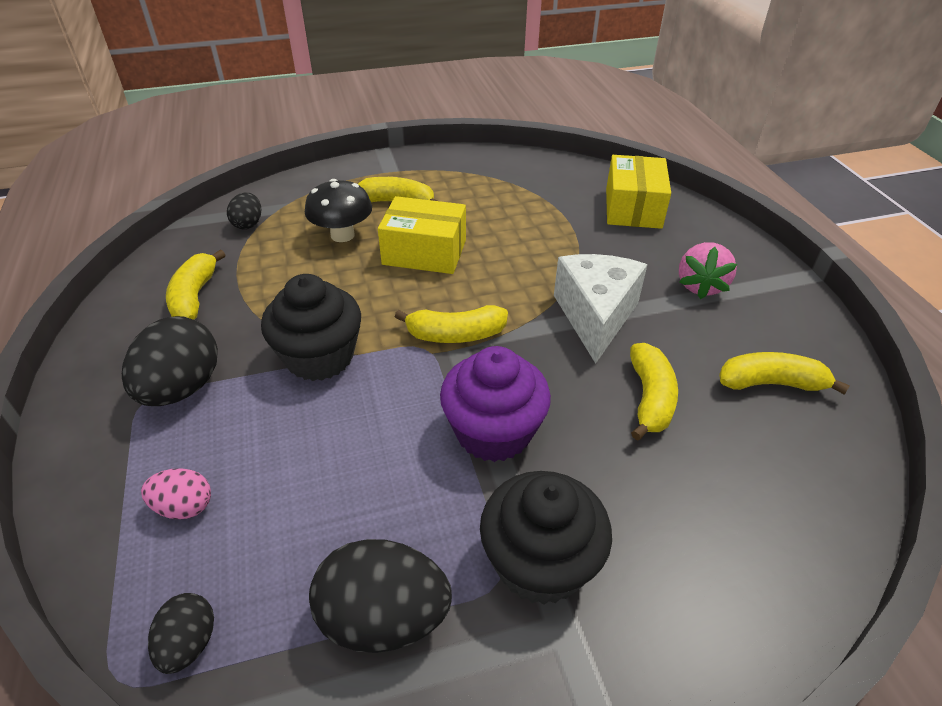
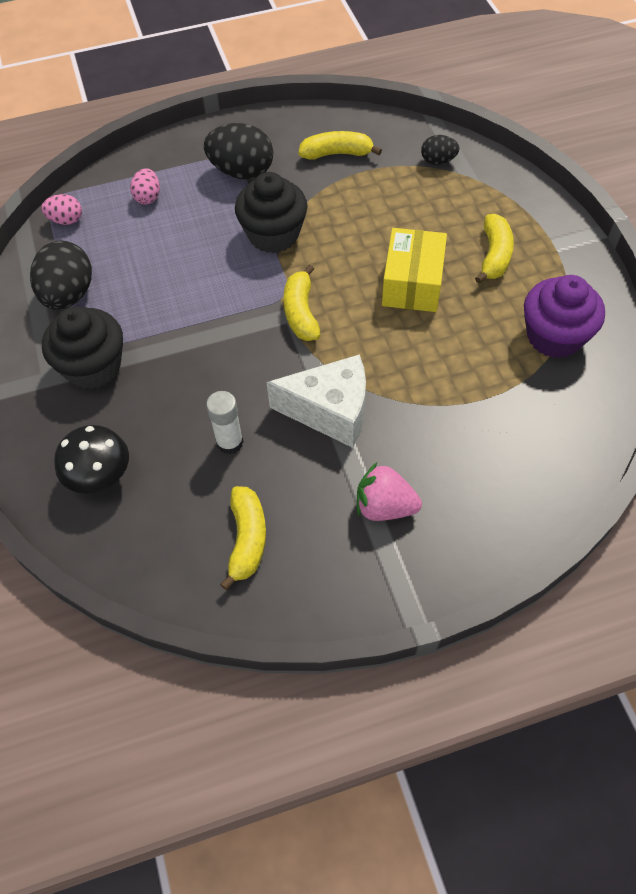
camera: 90 degrees right, 15 degrees up
black egg [148,593,214,674] -> pink egg [41,194,82,225]
black mushroom [305,179,372,242] -> black mushroom moved to [54,425,129,494]
purple cupcake [440,346,551,462] -> purple cupcake moved to [524,275,605,358]
yellow box [606,155,671,229] -> none
yellow banana [630,343,678,441] -> white glue stick [206,391,244,454]

